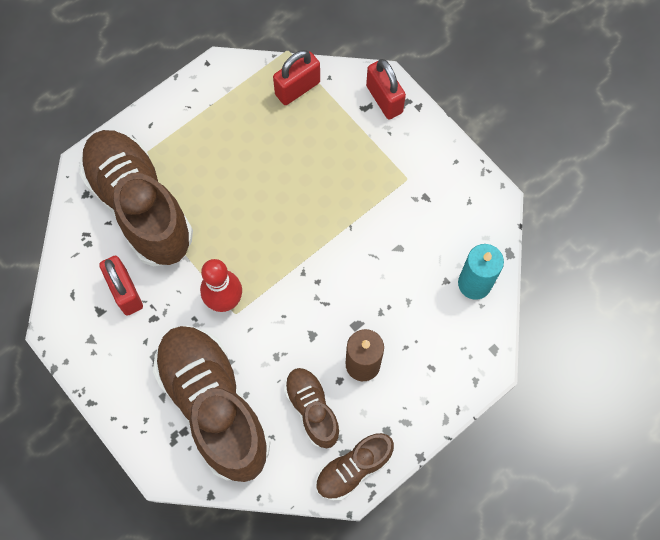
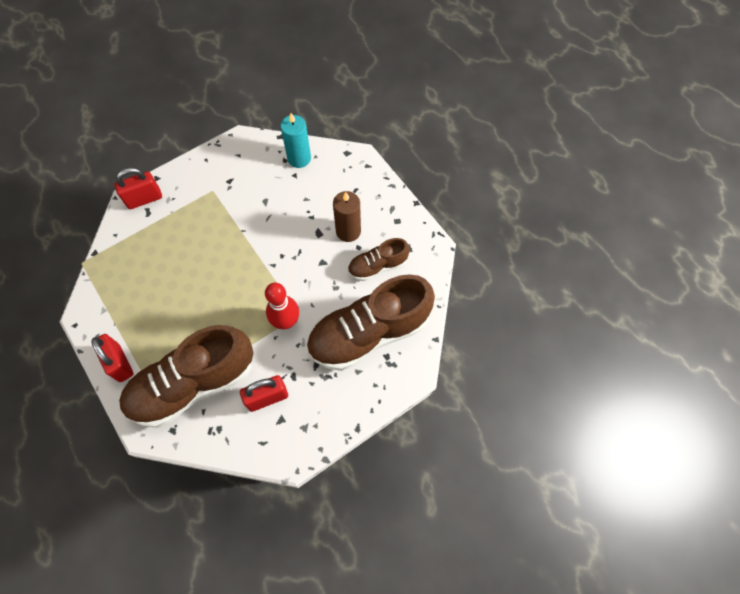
camera: 85 degrees left, 5 degrees down
red padlock [273,50,320,105] -> red padlock moved to [91,334,134,382]
brown shoe [316,433,394,501] -> none

